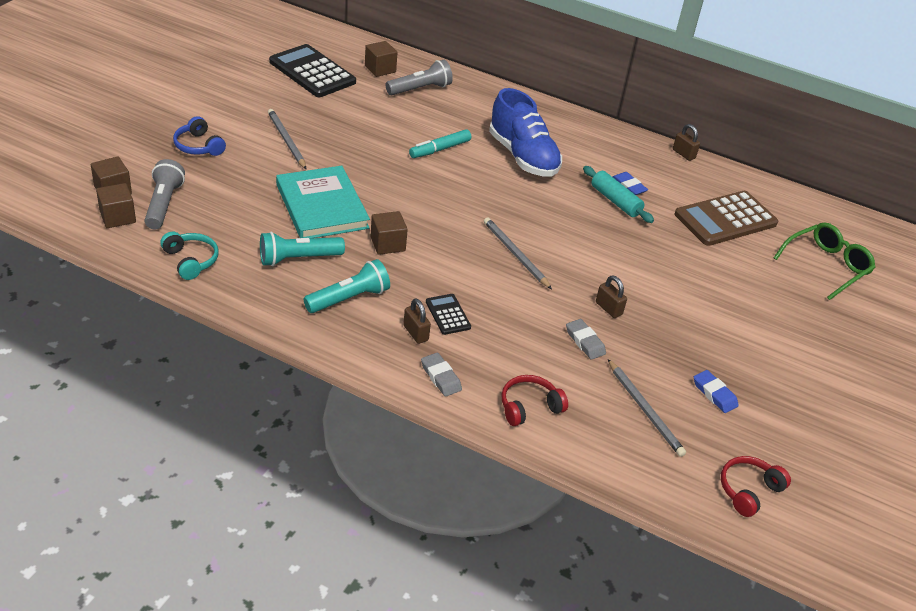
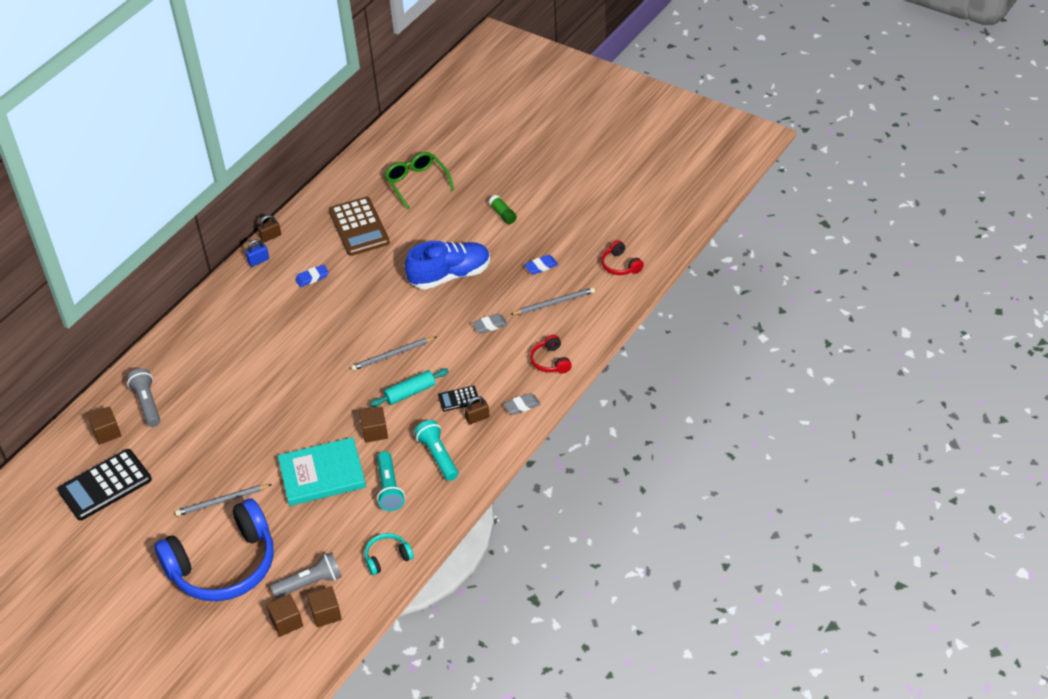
camera: 75 degrees left, 5 degrees up
grey flashlight [144,159,185,229] -> grey flashlight turned 150 degrees clockwise [270,552,342,598]
blue headphones [173,116,226,156] -> blue headphones [154,498,274,601], size x2.40
turquoise marker [409,129,471,158] -> none
blue shoe [489,88,562,177] -> blue shoe moved to [405,241,490,290]
turquoise rolling pin [583,166,654,223] -> turquoise rolling pin moved to [370,368,449,407]
brown padlock [596,275,627,318] -> none
none -> blue padlock [245,239,269,267]
none -> green glue stick [489,195,517,224]

